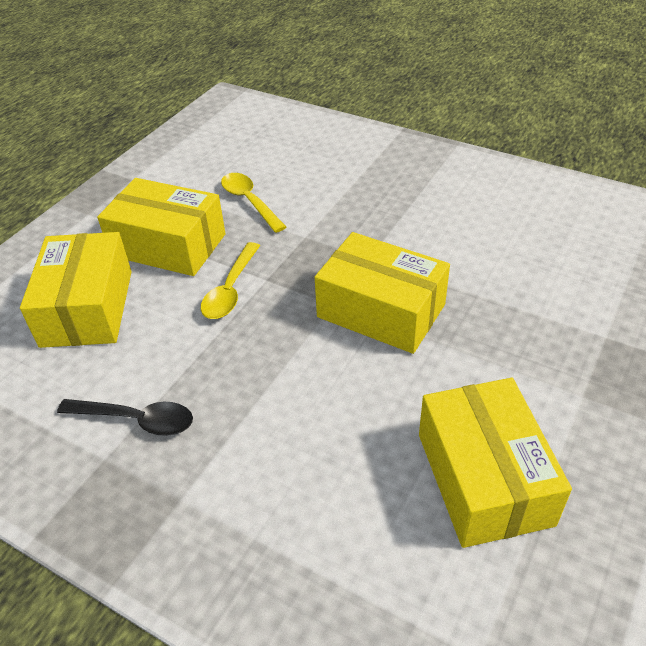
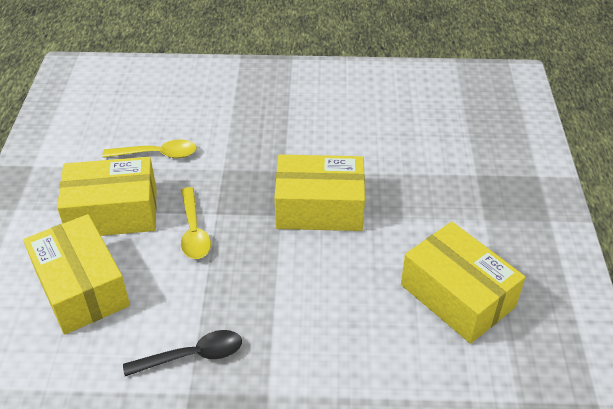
camera: 30 degrees left, 0 degrees up
yellow spoon [221,173,286,233] -> yellow spoon turned 150 degrees clockwise [102,140,197,158]

